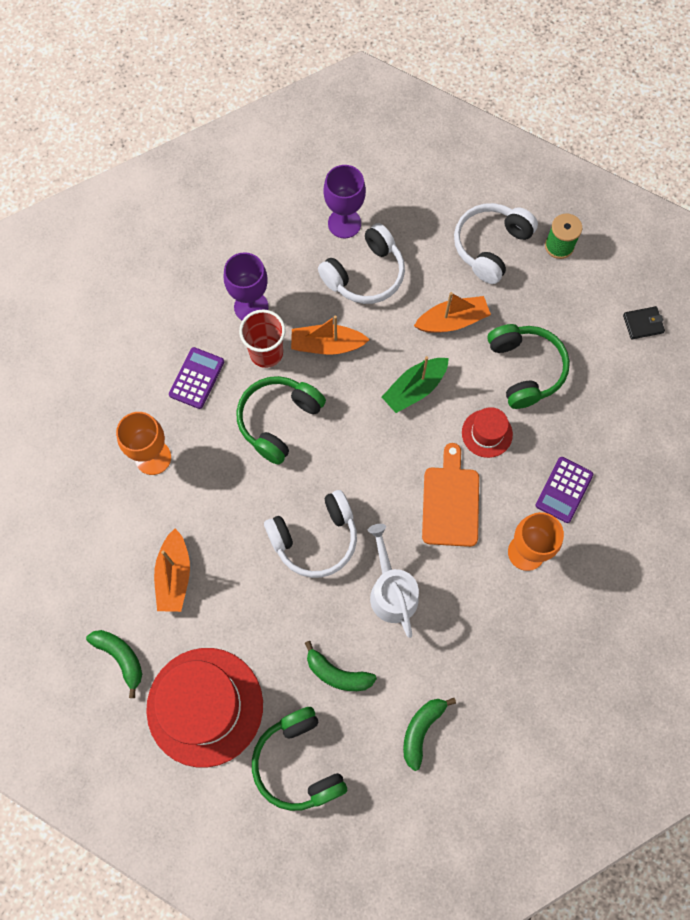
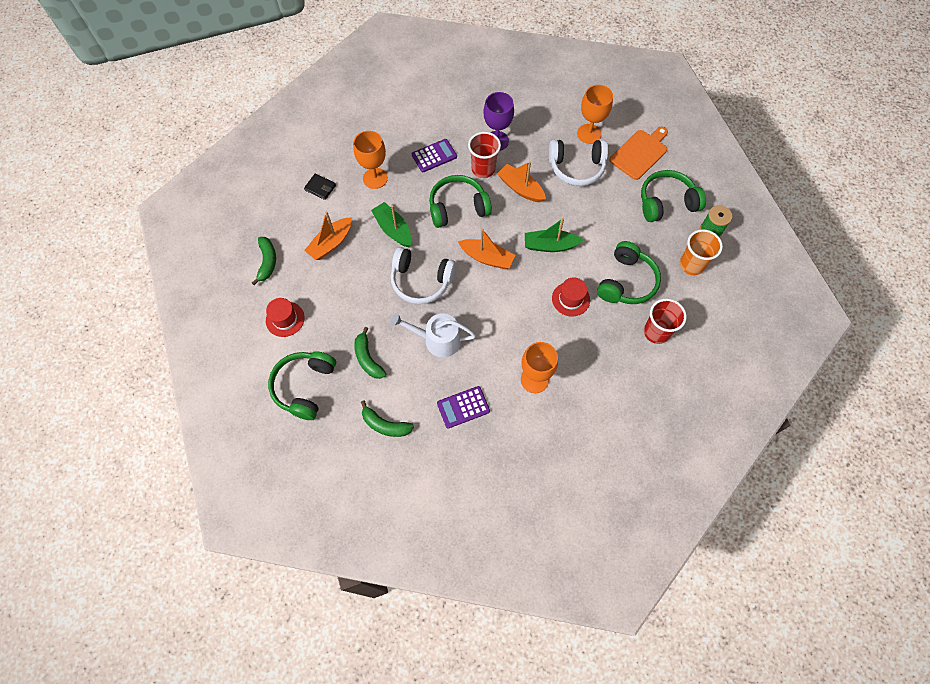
camera: 40 degrees right, 5 degrees down
red hat [146,648,263,767] -> red hat [266,298,304,337], size x0.48
purple goblet [323,165,366,238] -> orange goblet [577,85,613,144]
white watering can [368,524,419,638] -> white watering can turned 105 degrees counterclockwise [391,313,476,357]
green banana [403,698,456,771] -> green banana turned 135 degrees counterclockwise [361,400,414,437]
orange boat [414,292,491,333] -> orange boat moved to [458,229,515,269]
orange cutting board [422,443,479,547] -> orange cutting board moved to [609,126,668,180]
white headphones [454,203,538,284] -> green headphones [641,170,706,222]
purple calculator [535,457,594,523] -> purple calculator moved to [437,386,490,429]
black wallet [623,306,665,340] -> black wallet moved to [304,174,336,200]
none -> green boat [371,202,412,247]
none -> red cup [644,298,687,344]
none -> orange cup [680,229,723,275]

